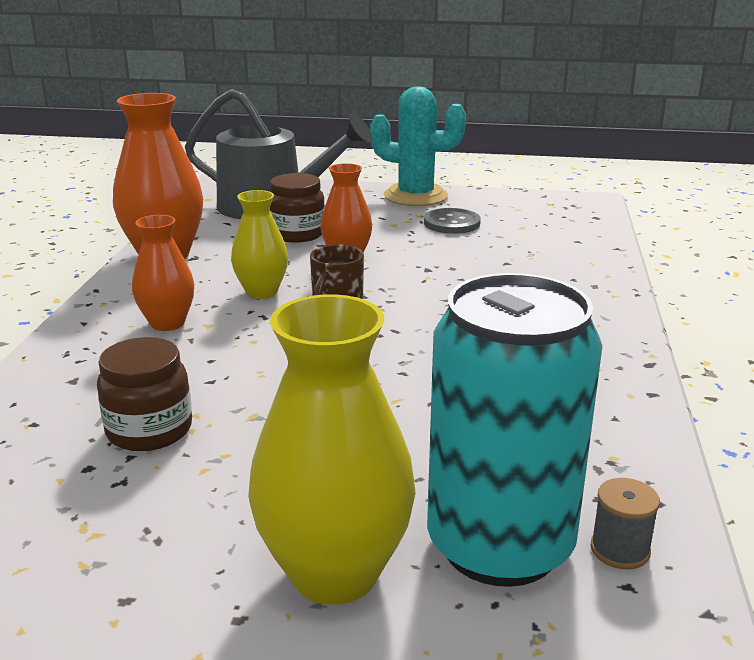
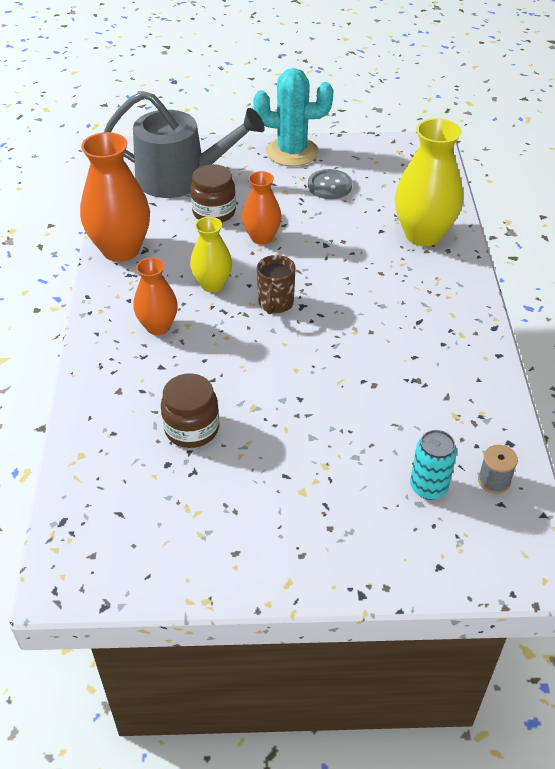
camera: 10 degrees left, 20 degrees up
yellow vase [248,294,416,605] -> yellow vase moved to [395,118,463,246]
turquoise can [427,273,602,587] -> turquoise can [410,430,457,500], size x0.46

